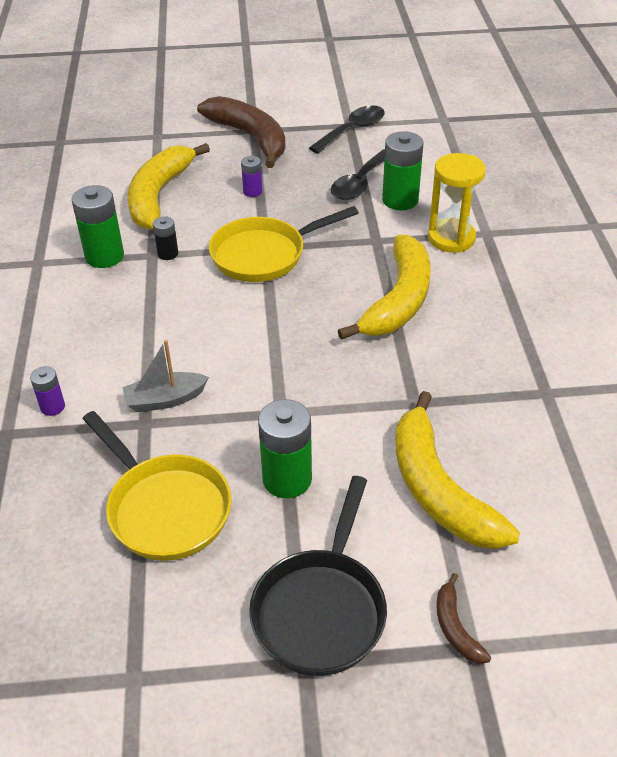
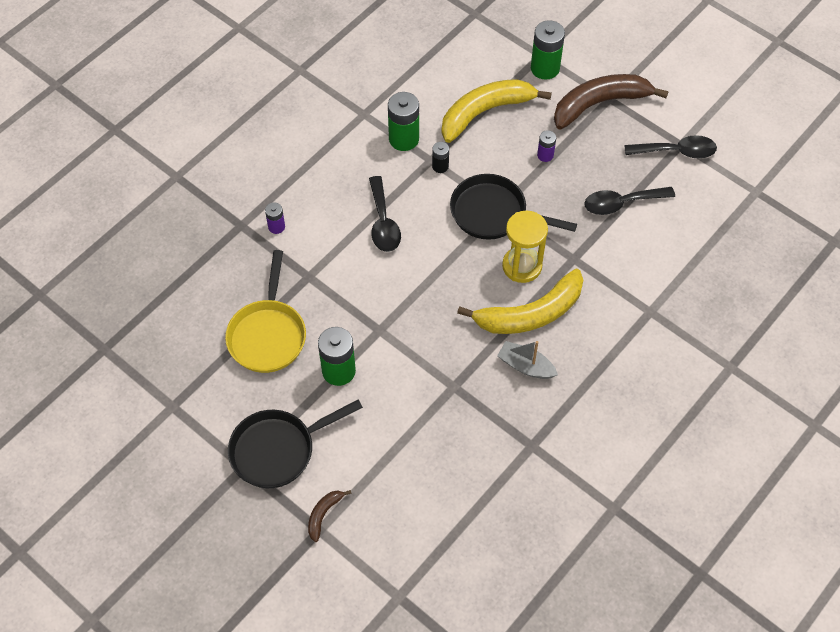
camera: 45 degrees right, 15 degrees up
grey boat [123,340,209,412] -> grey boat moved to [497,341,558,379]
brown banana [197,96,286,168] -> brown banana turned 120 degrees counterclockwise [554,74,669,129]
yellow pan [209,206,359,282] -> black pan [450,174,577,240]
green battery [382,131,423,210] -> green battery moved to [531,20,565,80]
yellow banana [396,391,520,549] -> none
yellow hourglass [428,153,486,253] -> yellow hourglass moved to [502,211,548,283]
none -> black spoon [369,176,401,252]

